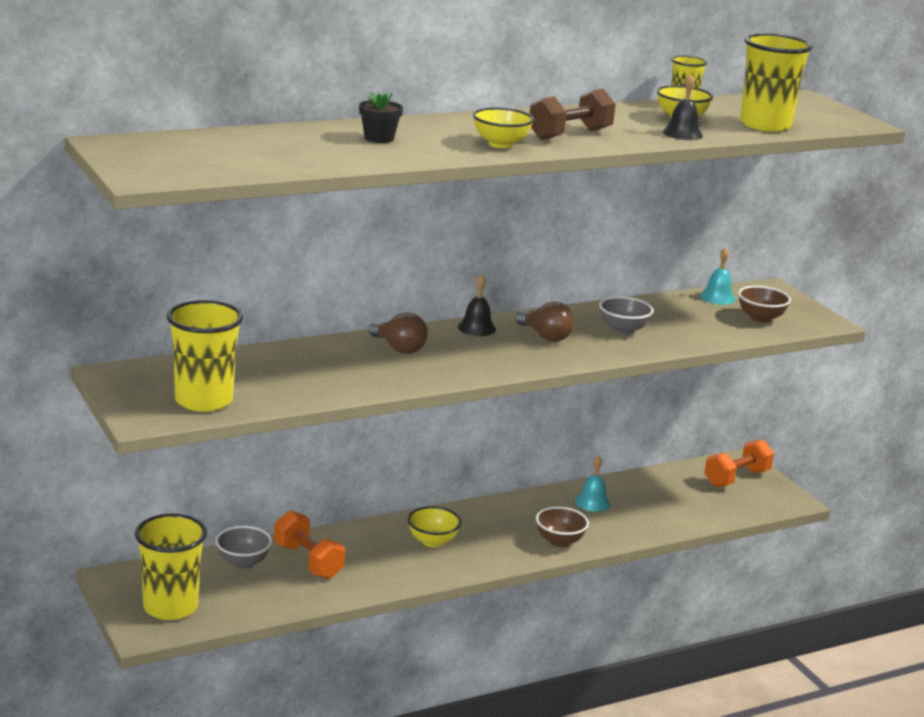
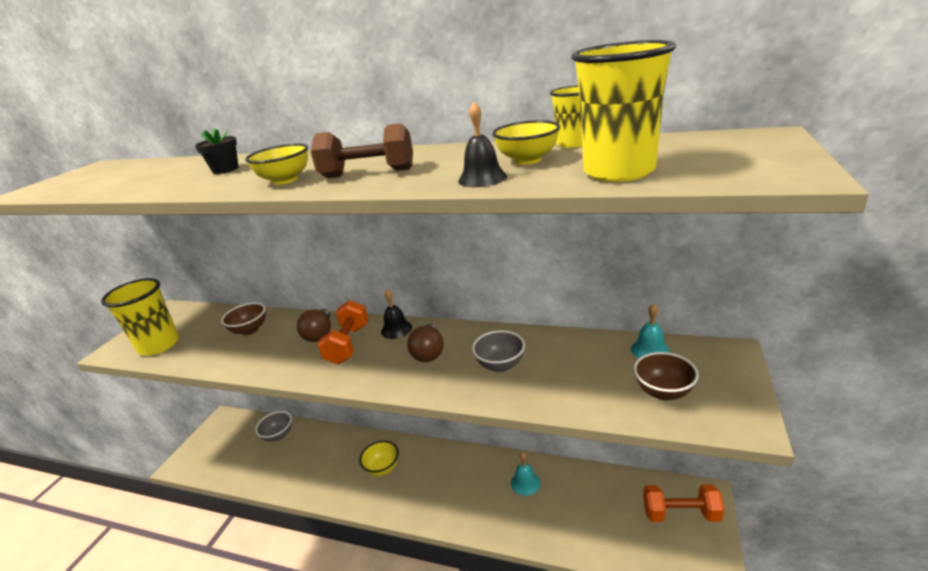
camera: 50 degrees right, 5 degrees up
yellow cup [135,513,207,620] -> none
orange dumbbell [274,510,345,579] -> orange dumbbell moved to [317,300,369,364]
brown bowl [536,507,589,547] -> brown bowl moved to [221,303,266,335]

